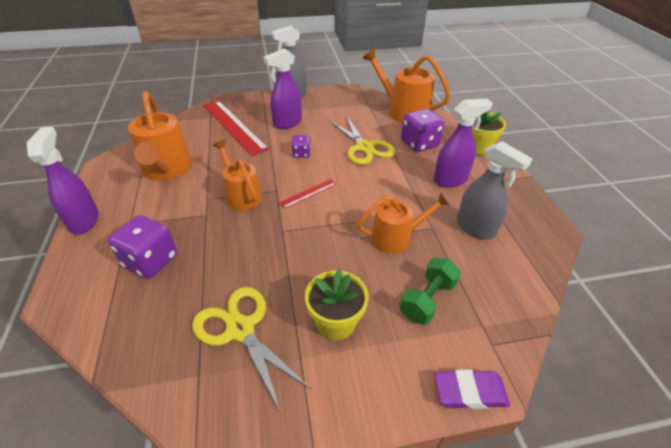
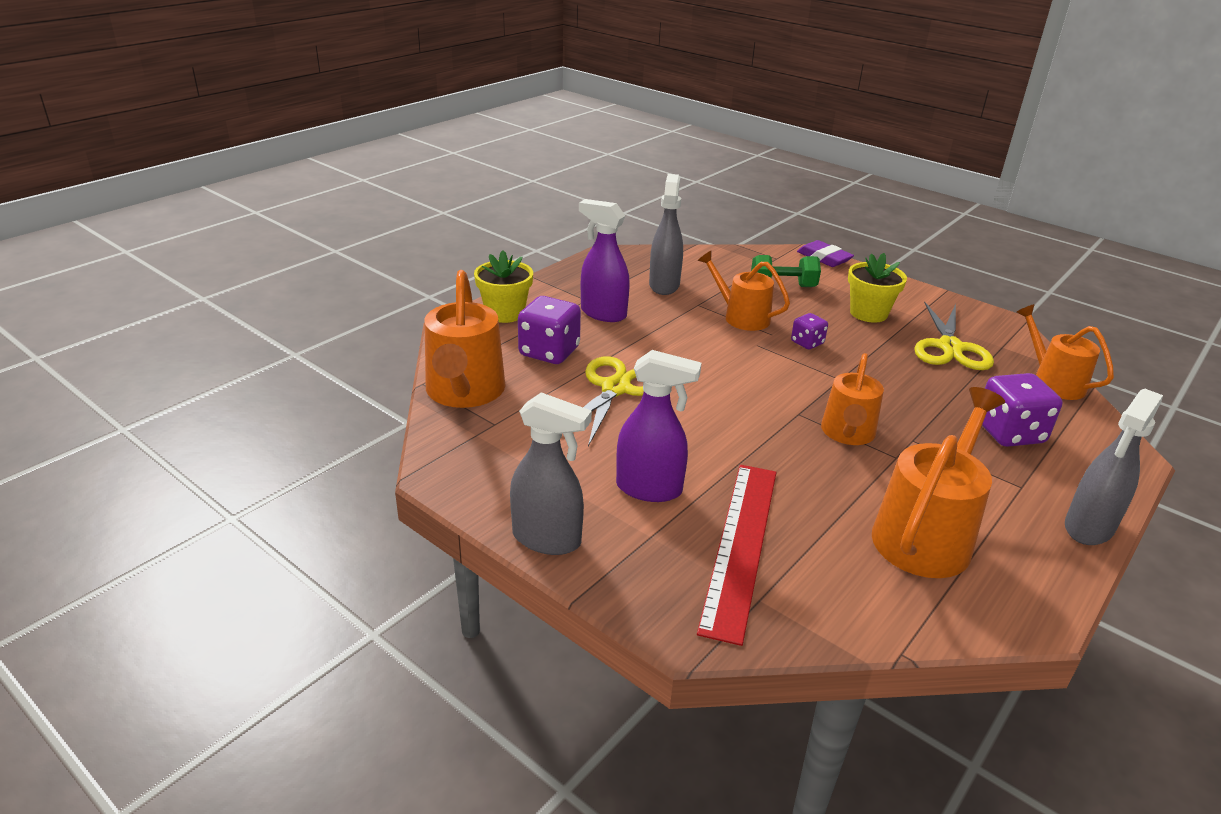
camera: 130 degrees left, 10 degrees down
purple spray bottle [27,127,99,234] -> grey spray bottle [1065,389,1163,545]
red ruler [279,179,336,209] -> none
purple dice [291,135,311,158] -> purple dice moved to [791,313,828,349]
none -> orange watering can [1016,304,1114,400]

